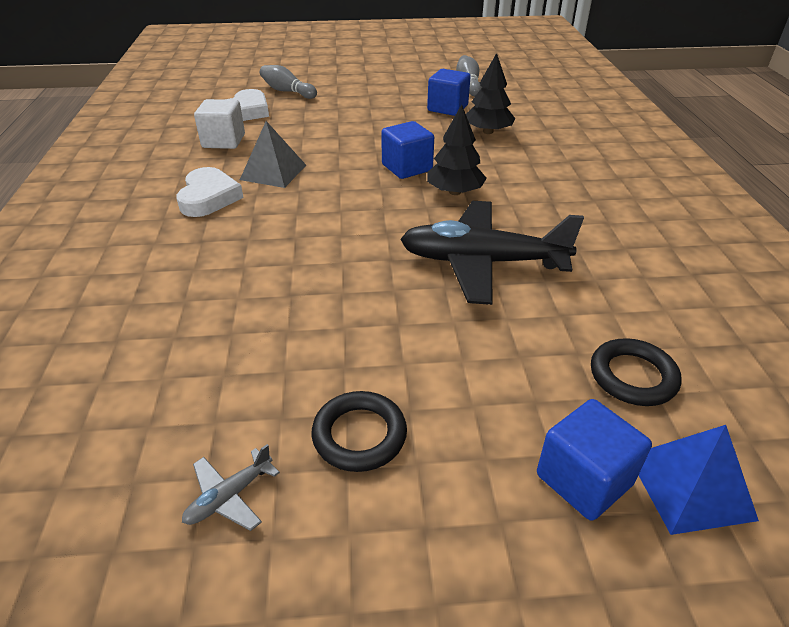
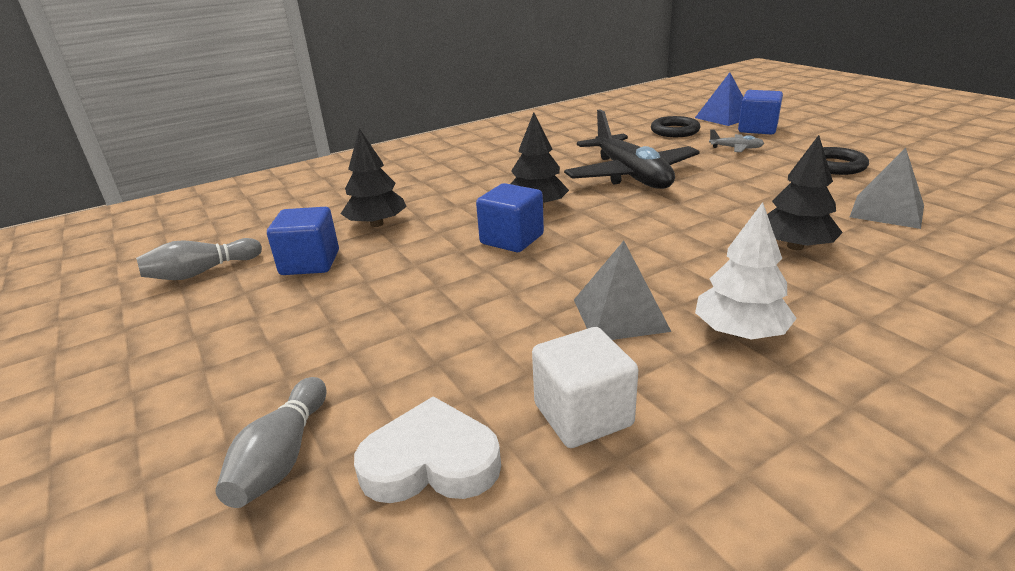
camera: 115 degrees left, 10 degrees down
white heart [176,167,244,217] -> white tree [695,202,797,339]
grey plane [182,444,280,531] -> grey plane moved to [709,129,764,152]
none -> black tree [767,135,843,250]
none -> grey pyramid [850,147,924,229]

